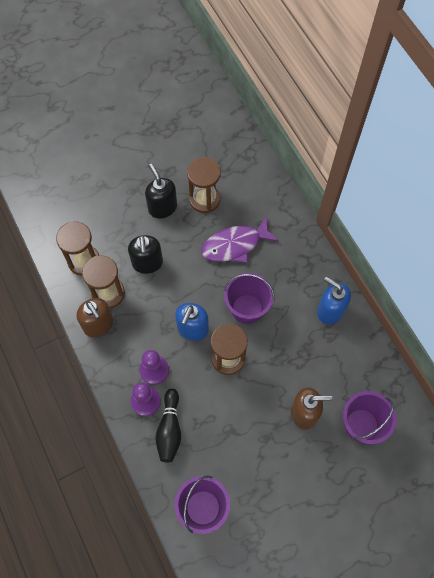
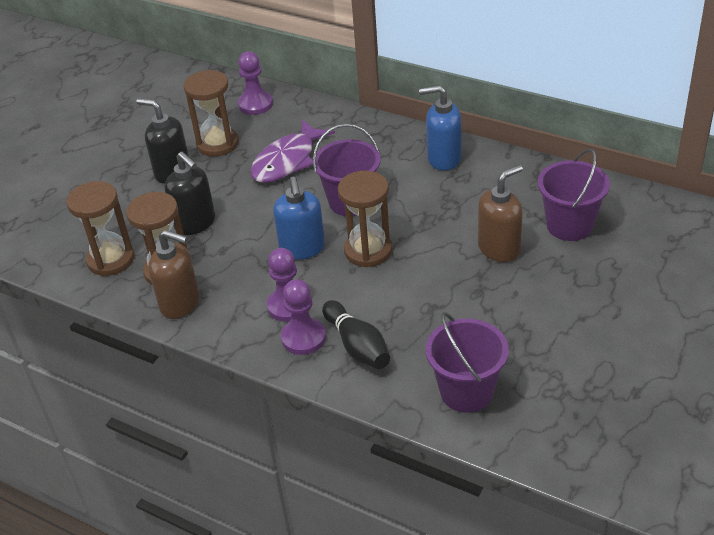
camera: 30 degrees left, 25 degrees down
none -> purple pawn [238,51,273,115]

